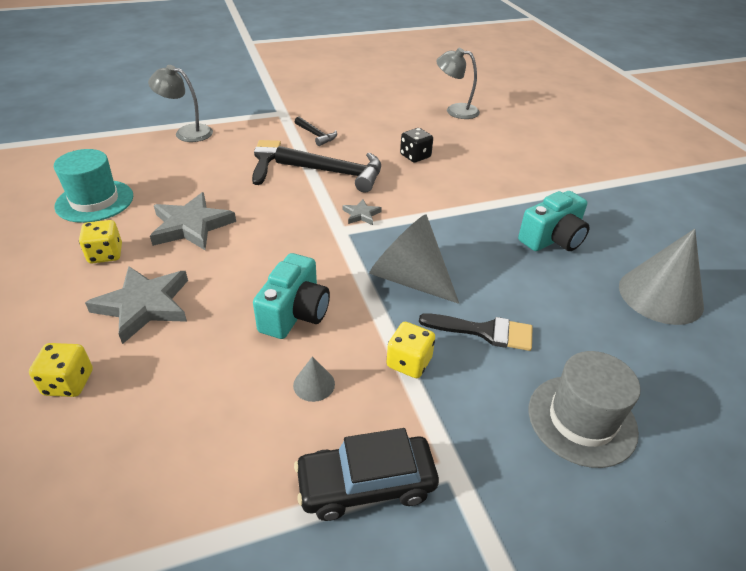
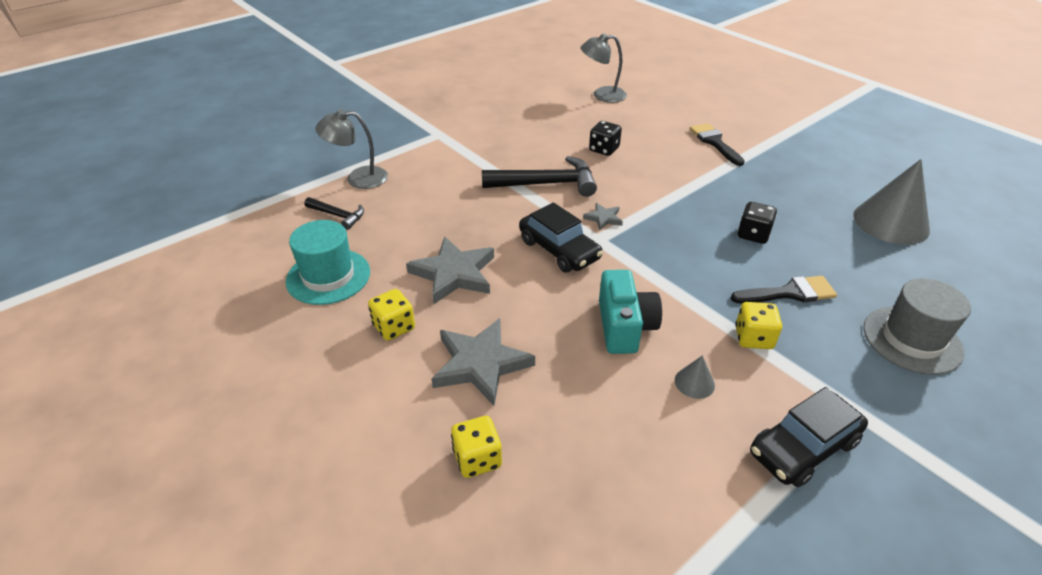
camera: 20 degrees left, 0 degrees up
black brush [252,140,281,185] -> black brush moved to [690,123,745,166]
black hammer [295,117,337,146] -> black hammer moved to [305,197,364,230]
grey cone [369,214,459,304] -> none
turquoise camera [518,191,589,251] -> none
none -> black car [519,202,603,272]
none -> black dice [738,202,777,244]

